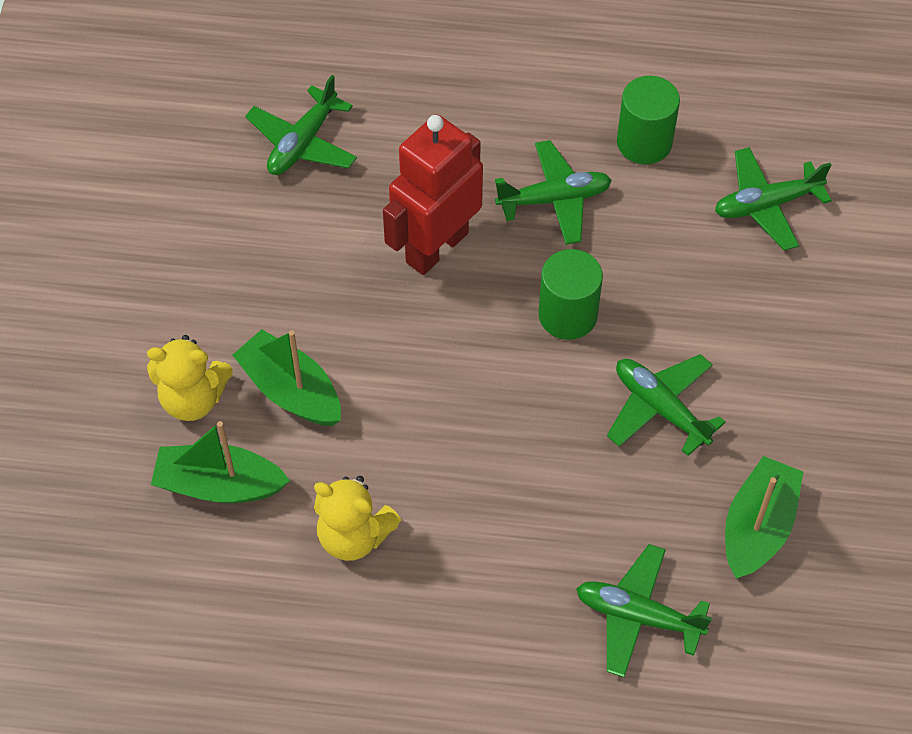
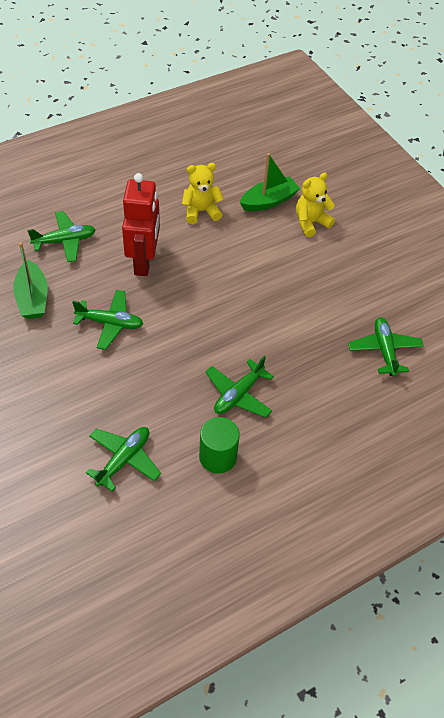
camera: 140 degrees right, 5 degrees down
green boat [233,329,341,426] -> none
red robot [383,115,483,275] -> red robot moved to [122,173,160,276]
green cylinder [538,249,603,340] -> none

